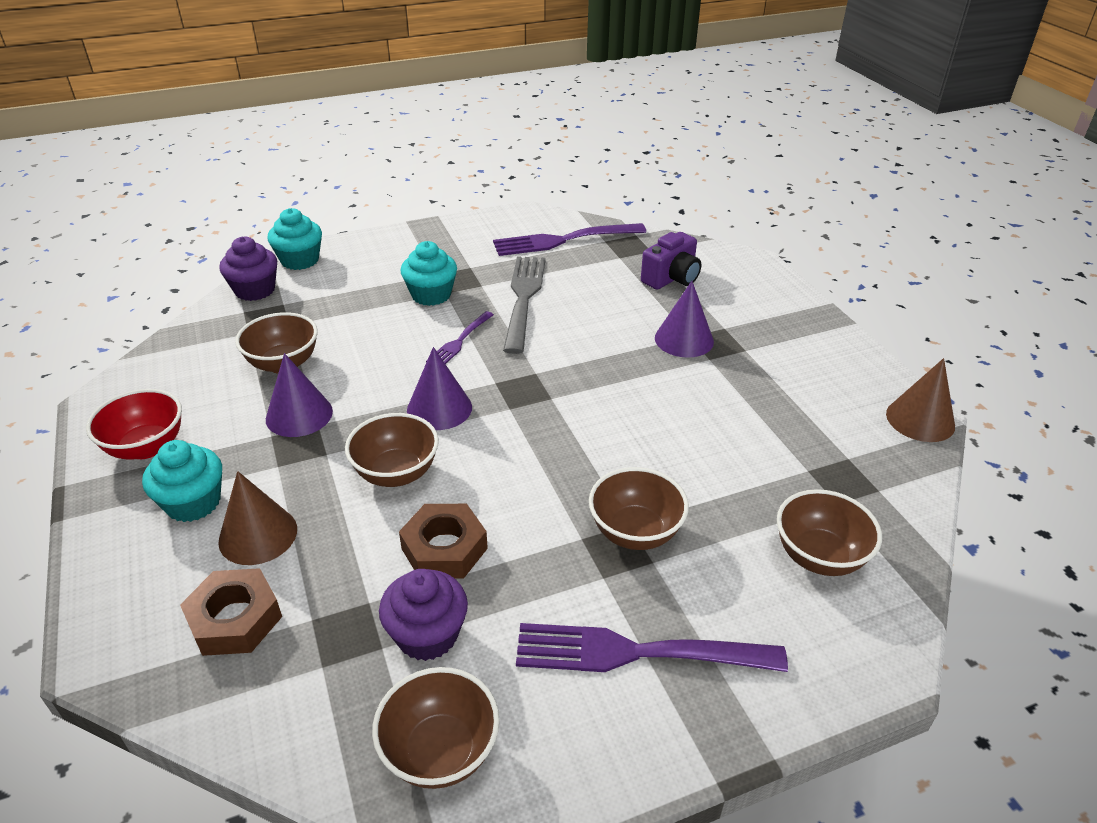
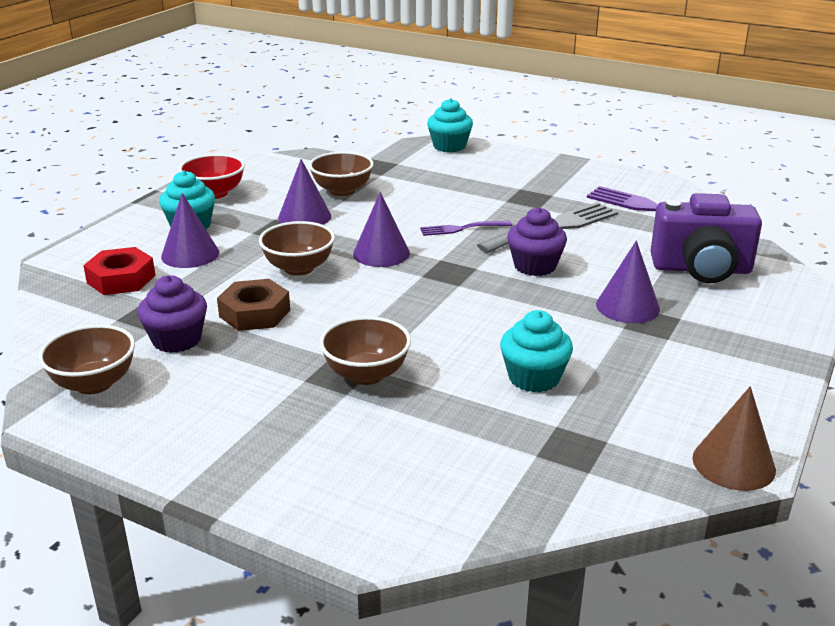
camera: 50 degrees right, 10 degrees down
brown nut [180,568,282,656] -> red nut [83,247,156,295]
brown cone [218,471,297,565] -> purple cone [161,193,219,268]
purple cupcake [219,237,277,301] -> purple cupcake moved to [507,207,567,276]
turquoise cupcake [401,241,457,306] -> turquoise cupcake moved to [500,310,573,392]
purple fork [516,623,788,672] -> none
purple camera [641,232,702,290] -> purple camera [651,193,762,283], size x1.50
brown bowl [777,489,882,576] -> none

